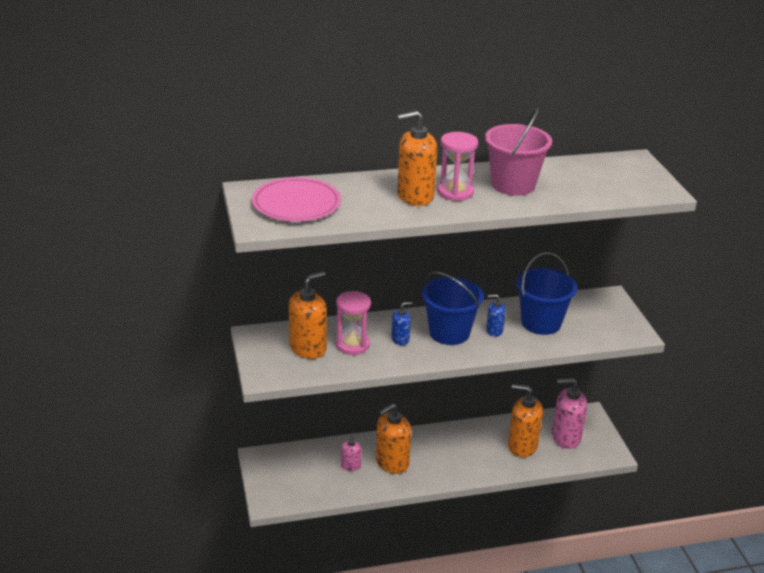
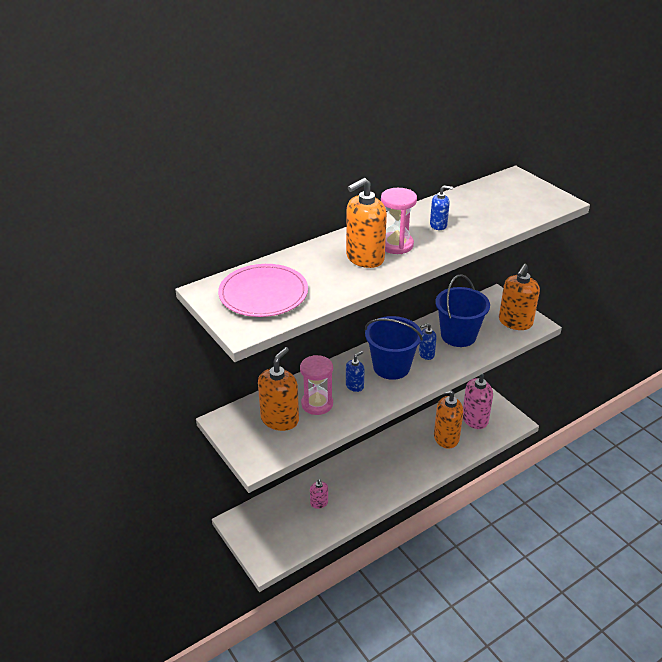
camera: 20 degrees left, 5 degrees up
orange soap dispenser [376,403,411,474] -> orange soap dispenser moved to [499,264,540,330]
pink bucket [485,108,552,196] -> blue soap dispenser [430,185,453,230]

